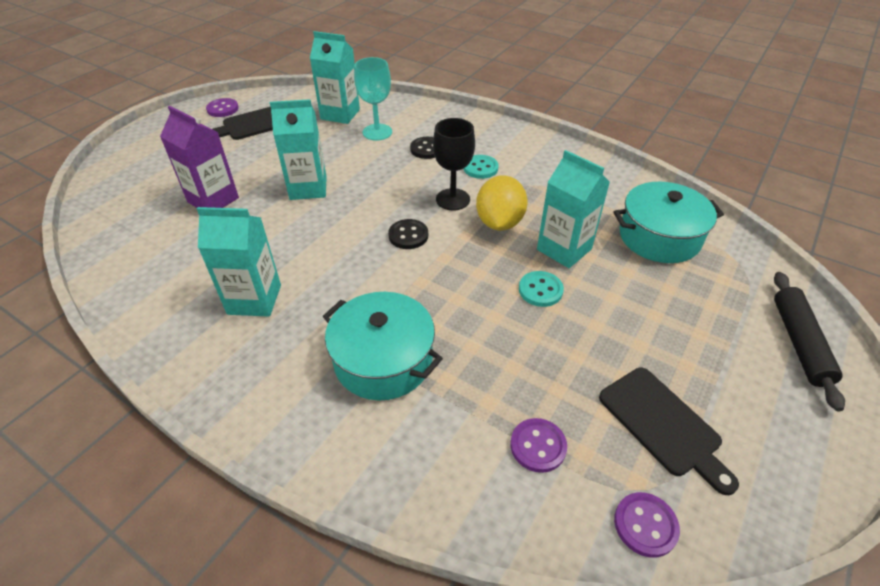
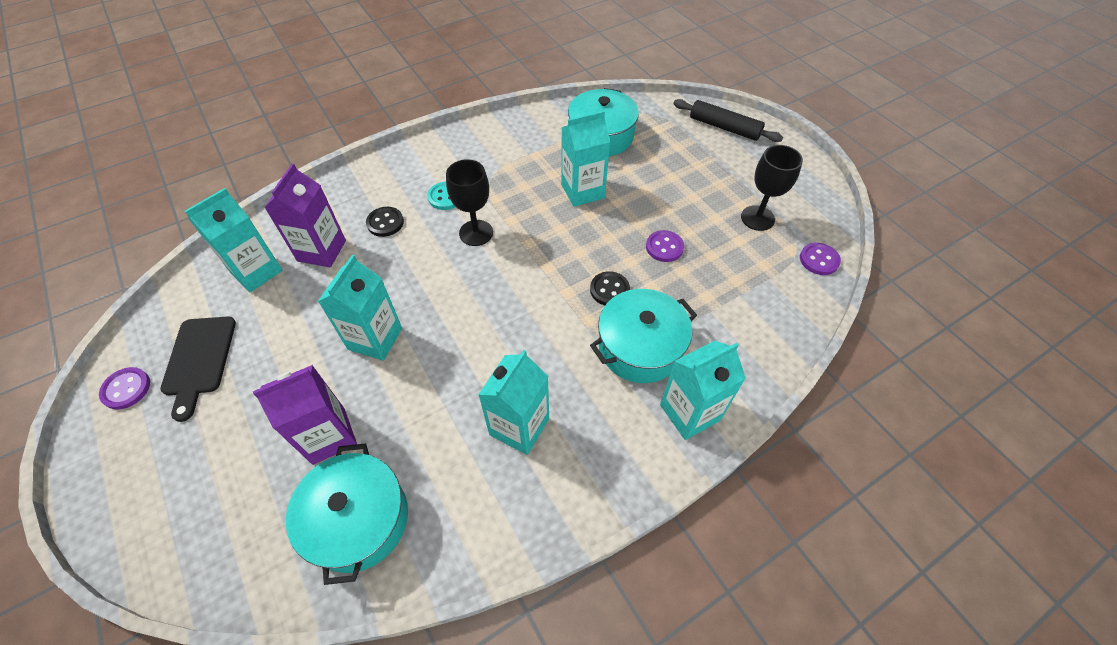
camera: 65 degrees left, 10 degrees up
turquoise goblet [354,57,392,141] -> purple carton [264,163,346,267]
black button [388,219,428,249] -> black button moved to [590,271,630,305]
yellow lemon [476,175,528,230] -> none
purple button [511,418,567,473] -> purple button moved to [646,230,684,262]
turquoise button [519,271,564,307] -> none
black cutting board [599,368,739,495] -> black goblet [741,145,803,231]
none -> turquoise pot [286,444,408,585]
none -> turquoise carton [660,341,746,440]

